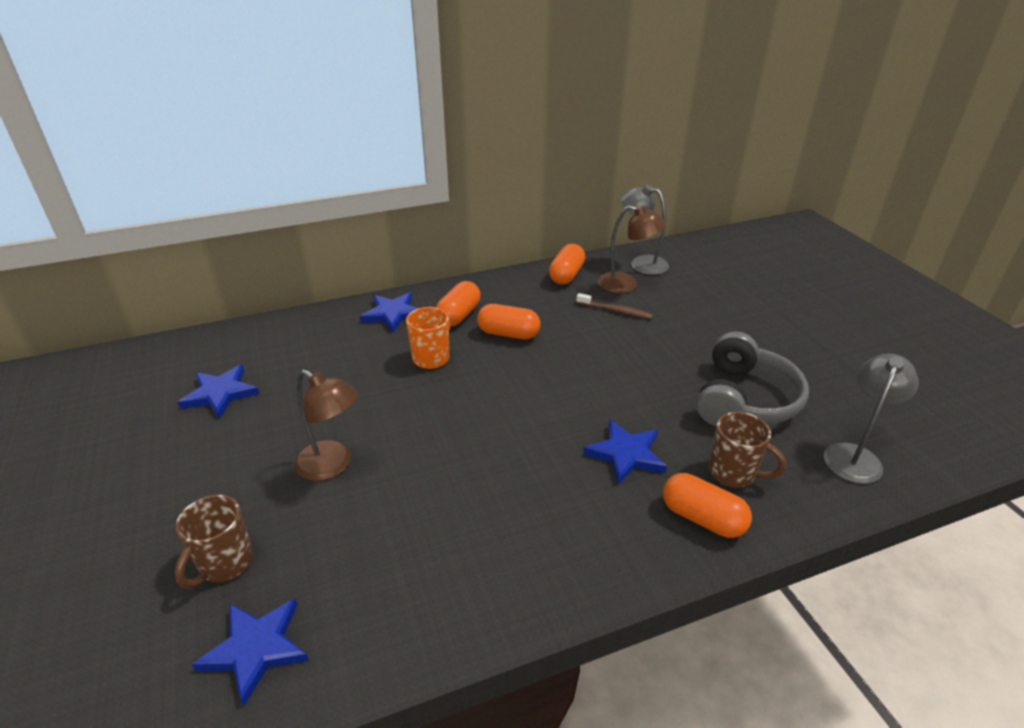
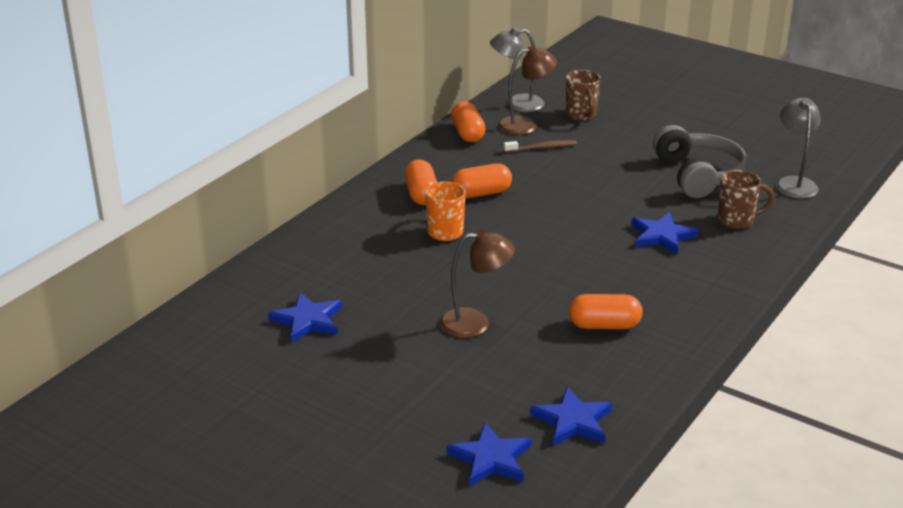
camera: 35 degrees left, 5 degrees down
brown mug [175,495,253,588] -> brown mug moved to [566,70,601,121]
blue star [360,292,418,333] -> blue star moved to [447,423,532,486]
orange capsule [663,473,752,538] -> orange capsule moved to [569,294,643,329]

